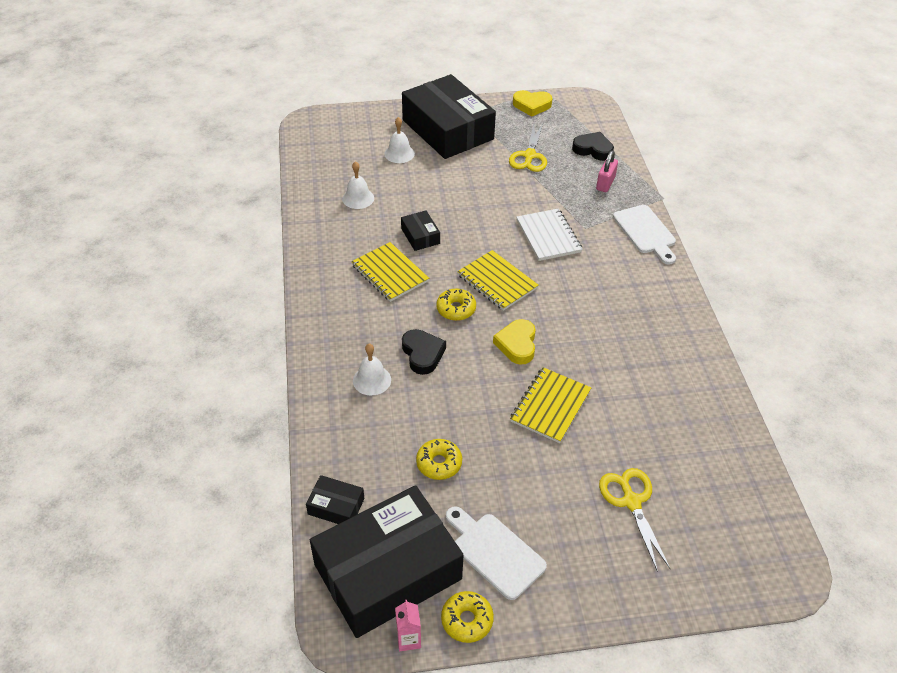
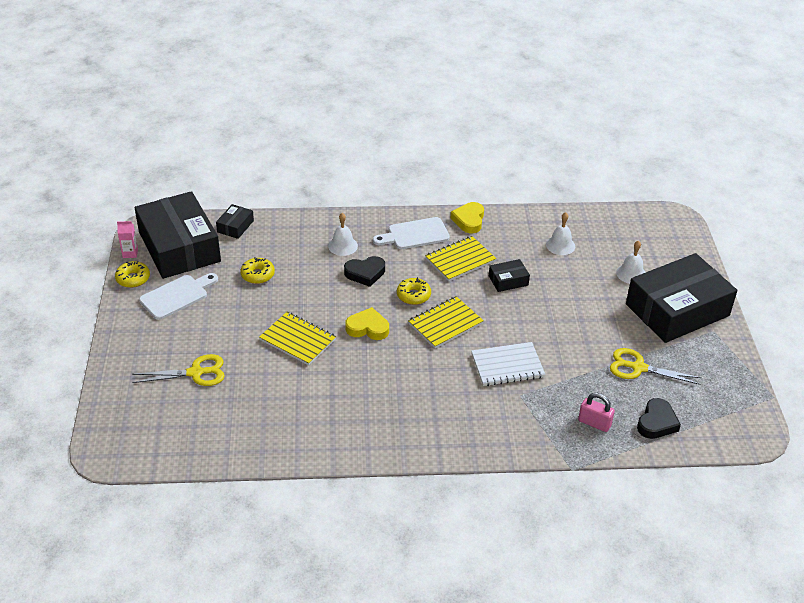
camera: 95 degrees right, 5 degrees down
yellow heart [513,90,553,117] -> yellow heart moved to [451,202,484,233]
white cutting board [613,205,676,265] -> white cutting board moved to [373,217,450,249]

